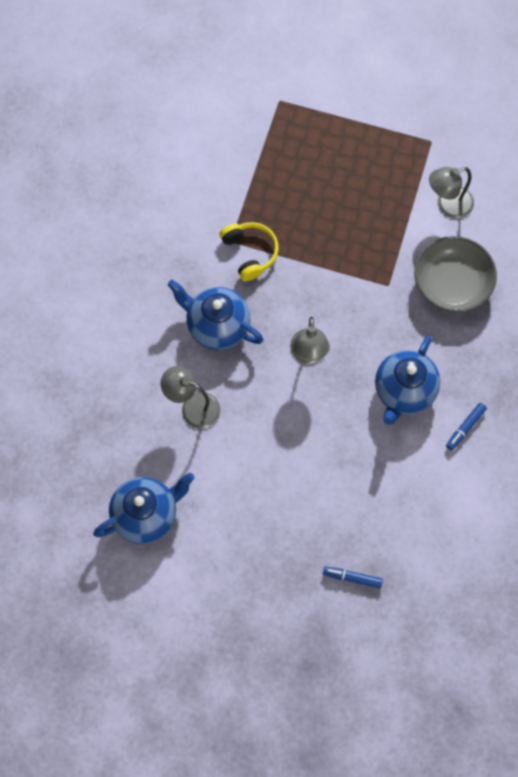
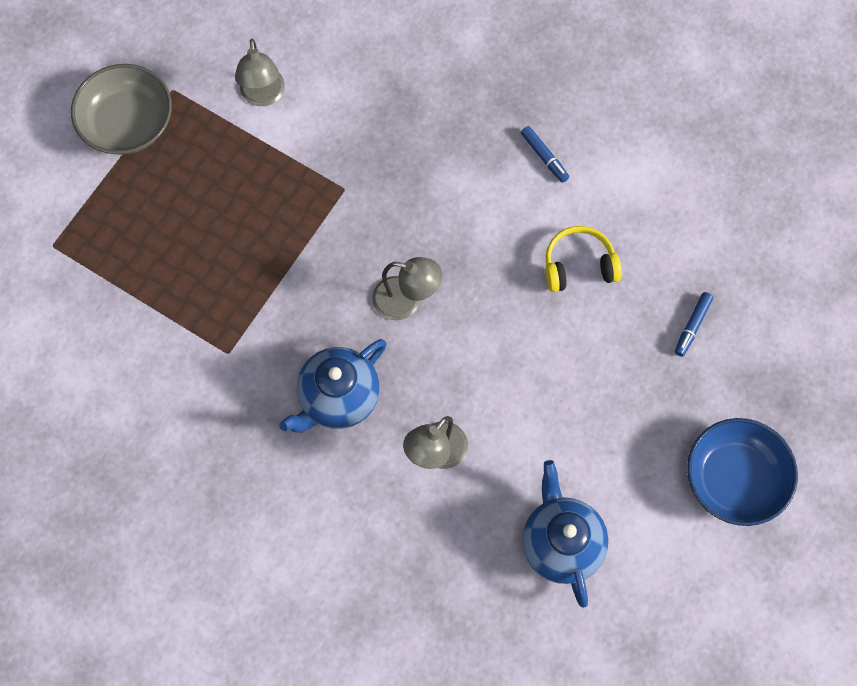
camera: 75 degrees left, 0 degrees up
yellow headphones [220,222,279,281] -> yellow headphones moved to [545,226,622,292]
blue teapot [375,336,440,425] -> none
grey bowl [414,236,497,312] -> grey bowl moved to [71,64,172,155]
none -> blue bowl [687,418,798,526]

